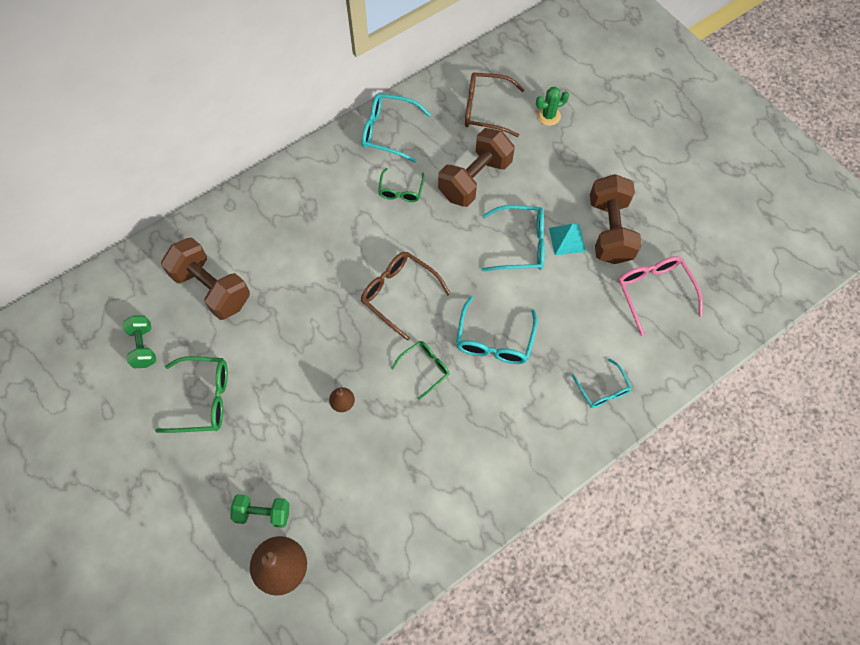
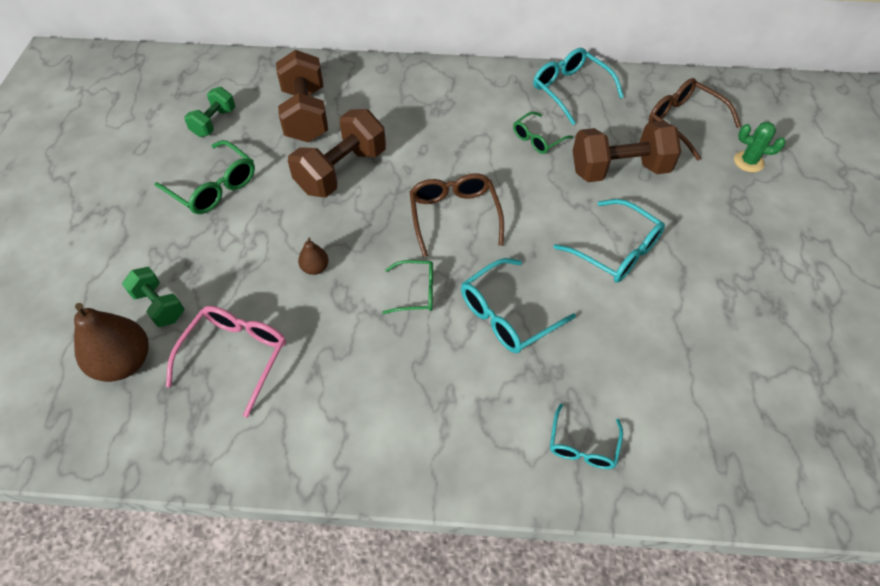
camera: 40 degrees right, 10 degrees down
turquoise pyramid [549,224,586,255] -> none
brown dumbbell [590,174,642,264] -> brown dumbbell moved to [288,109,386,197]
pink glasses [618,256,703,336] -> pink glasses moved to [166,306,286,418]

